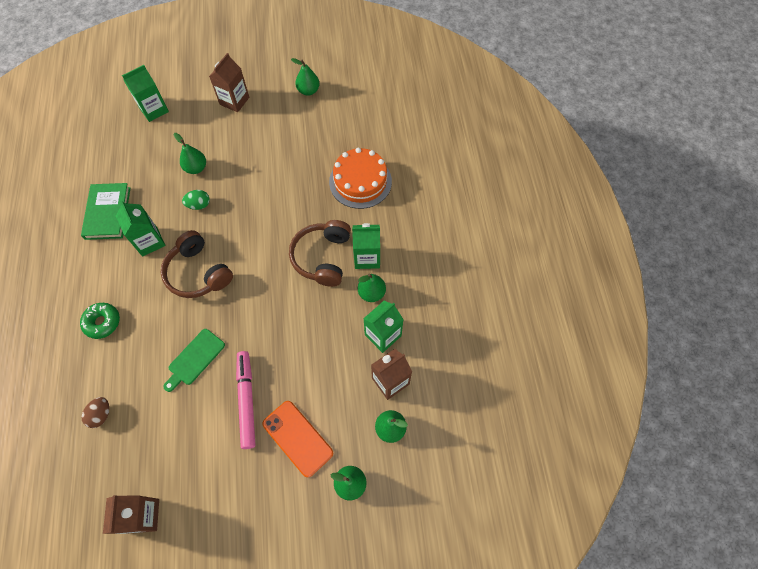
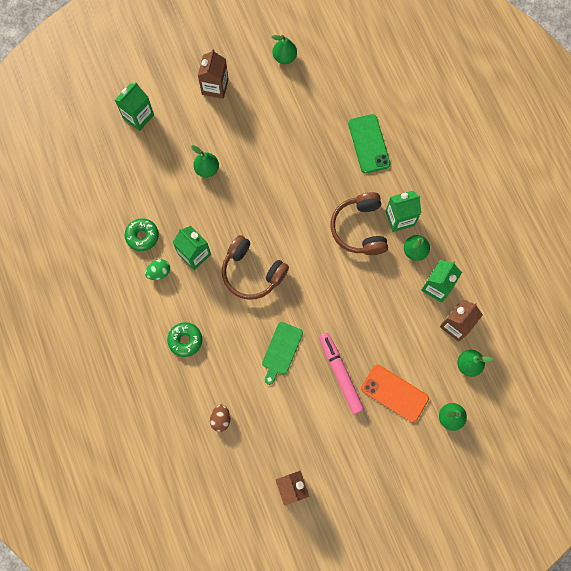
camera: 15 degrees left, 10 degrees up
green book [81,183,130,240] -> green donut [125,218,159,251]
green egg [182,190,210,210] -> green egg moved to [145,259,170,280]
orange cake [329,148,392,209] -> green phone [348,114,390,173]

